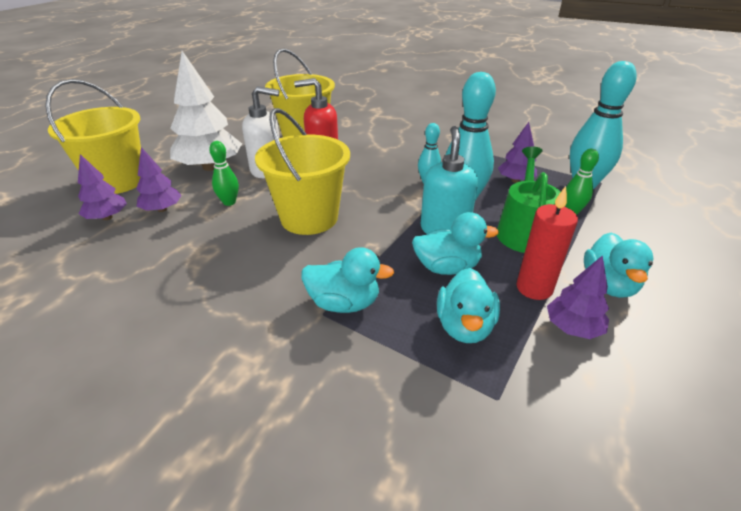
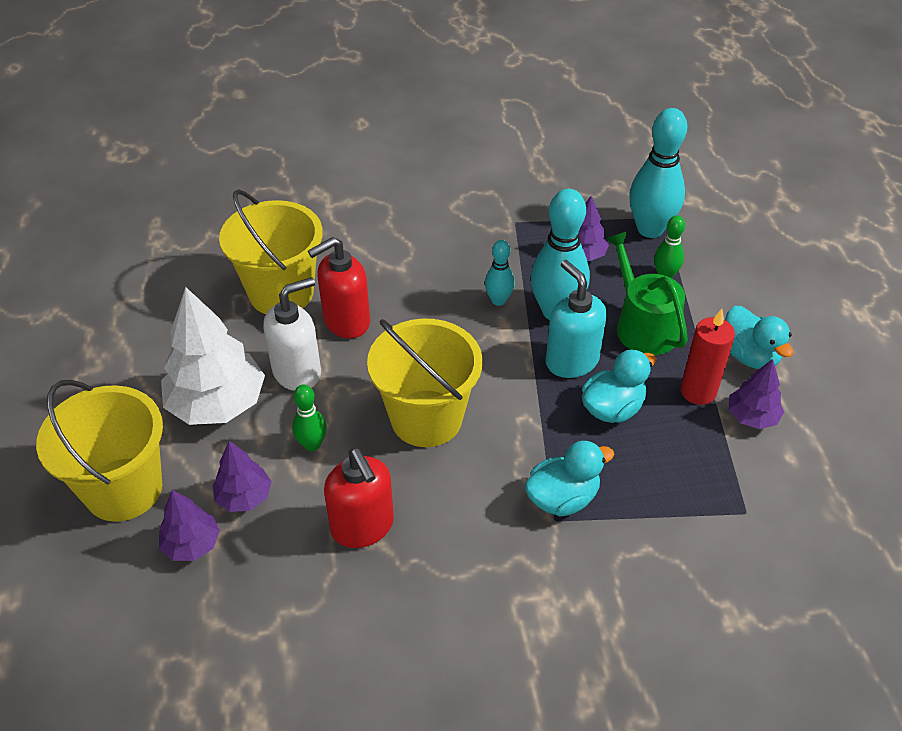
camera: 35 degrees left, 10 degrees up
turquoise duck [437,268,500,343] -> none
none -> red soap dispenser [324,448,394,548]

